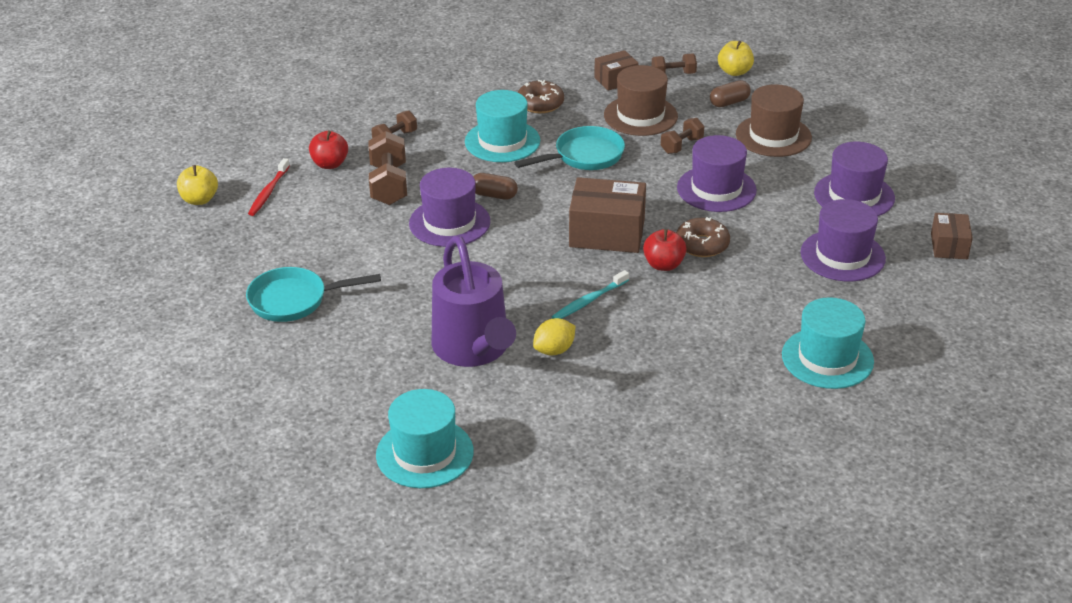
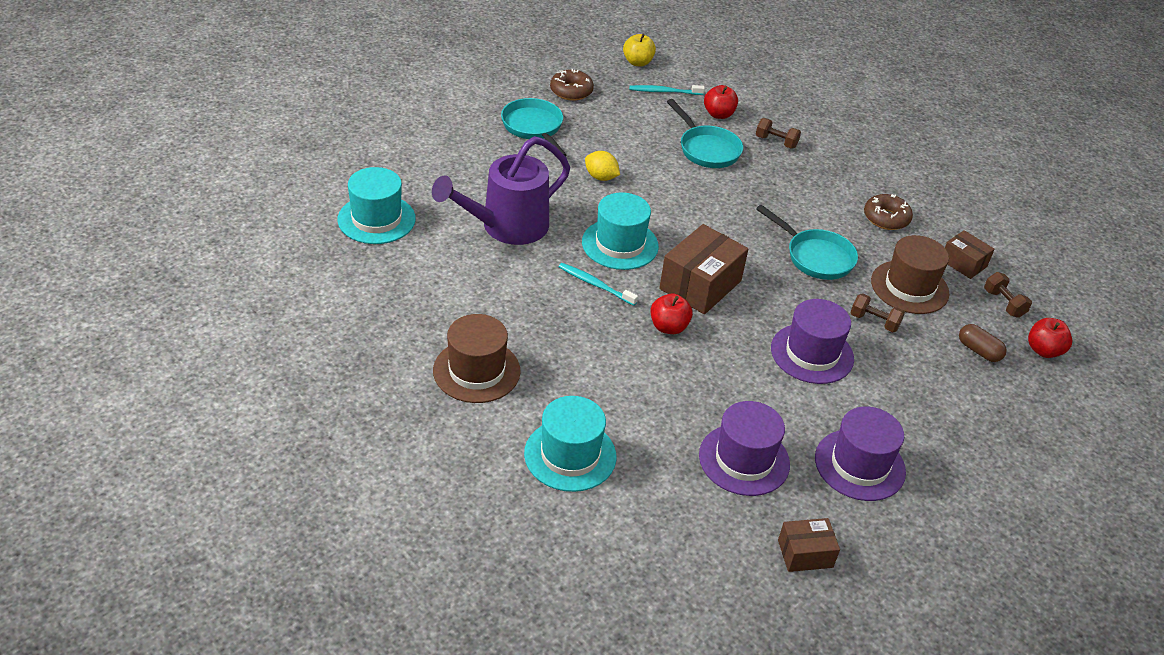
camera: 70 degrees right, 5 degrees up
red toothbrush [248,158,290,216] -> turquoise toothbrush [629,85,705,95]
brown dumbbell [368,131,407,205] -> turquoise pan [667,99,743,168]
purple hat [409,168,490,247] -> none
turquoise hat [465,90,540,162] -> turquoise hat moved to [582,192,659,270]
brown capsule [473,173,518,200] -> none
yellow lemon [533,318,575,355] -> yellow lemon moved to [585,151,620,181]
brown box [569,177,646,253] -> brown box turned 45 degrees clockwise [659,224,749,314]
brown donut [676,217,730,257] -> brown donut moved to [550,69,594,101]
yellow apple [718,41,754,76] -> red apple [1028,318,1072,358]
brown hat [736,84,812,157] -> brown hat moved to [433,314,521,403]

